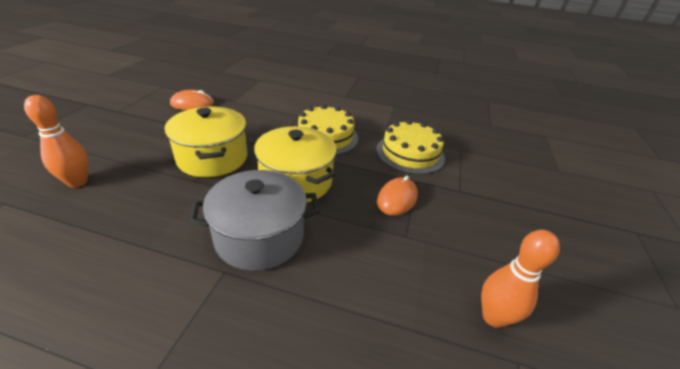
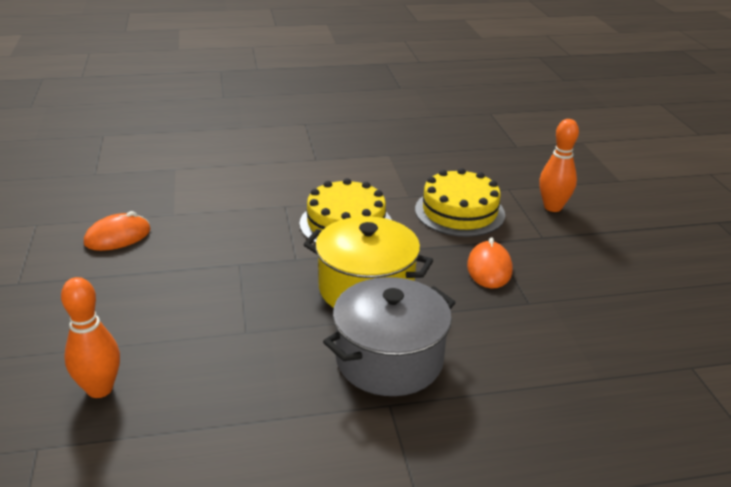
camera: 25 degrees left, 5 degrees down
yellow pot [164,106,247,177] -> none
orange bowling pin [481,230,560,328] -> orange bowling pin moved to [539,119,579,212]

